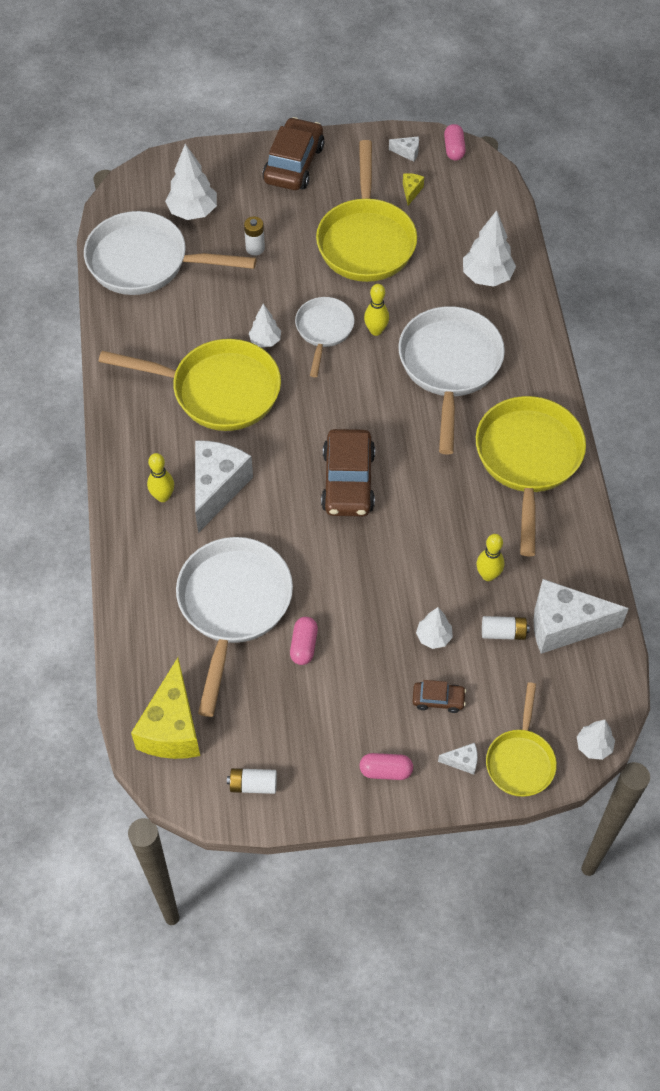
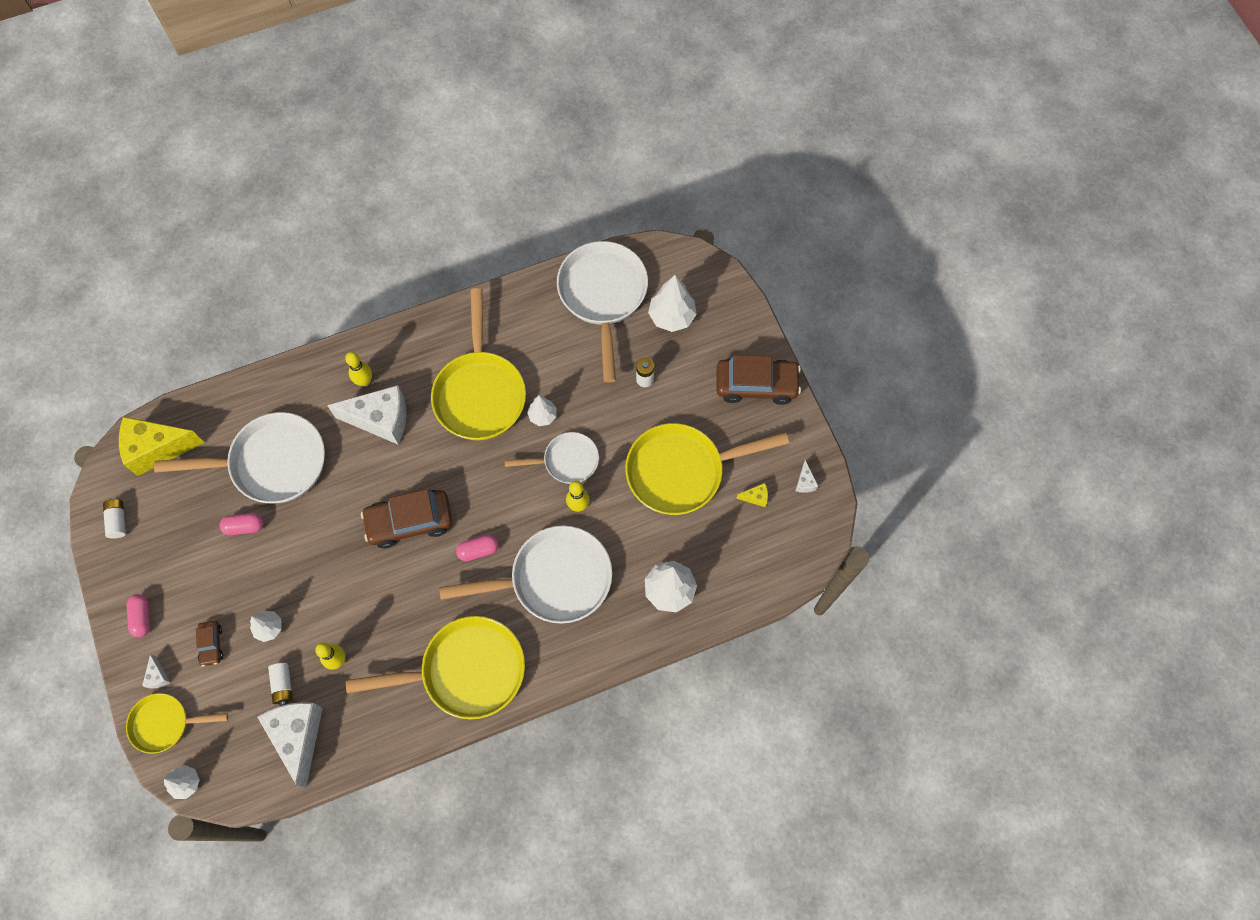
camera: 75 degrees right, 10 degrees up
pink capsule [444,124,466,160] -> pink capsule moved to [456,535,499,561]

